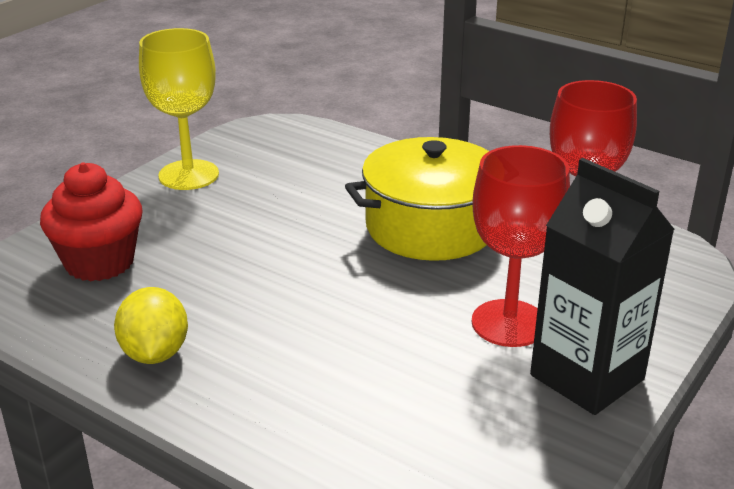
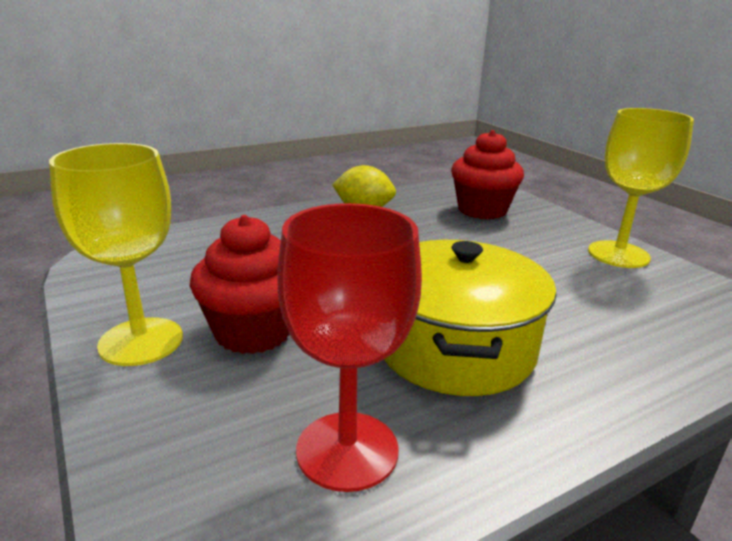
camera: 115 degrees right, 5 degrees down
red goblet [472,145,570,347] -> red cupcake [190,215,290,354]
black carton [530,158,675,415] -> yellow goblet [49,143,183,366]

